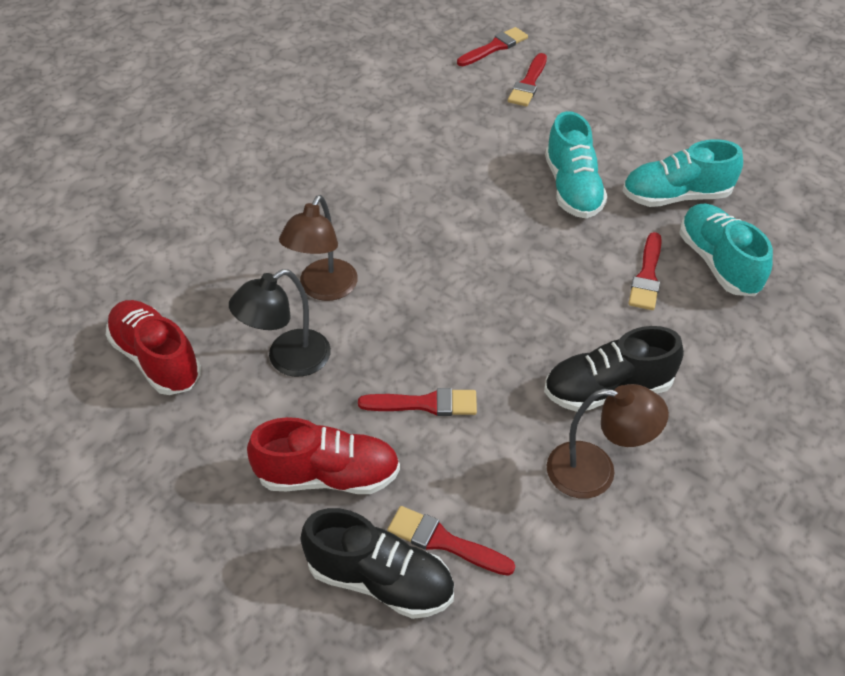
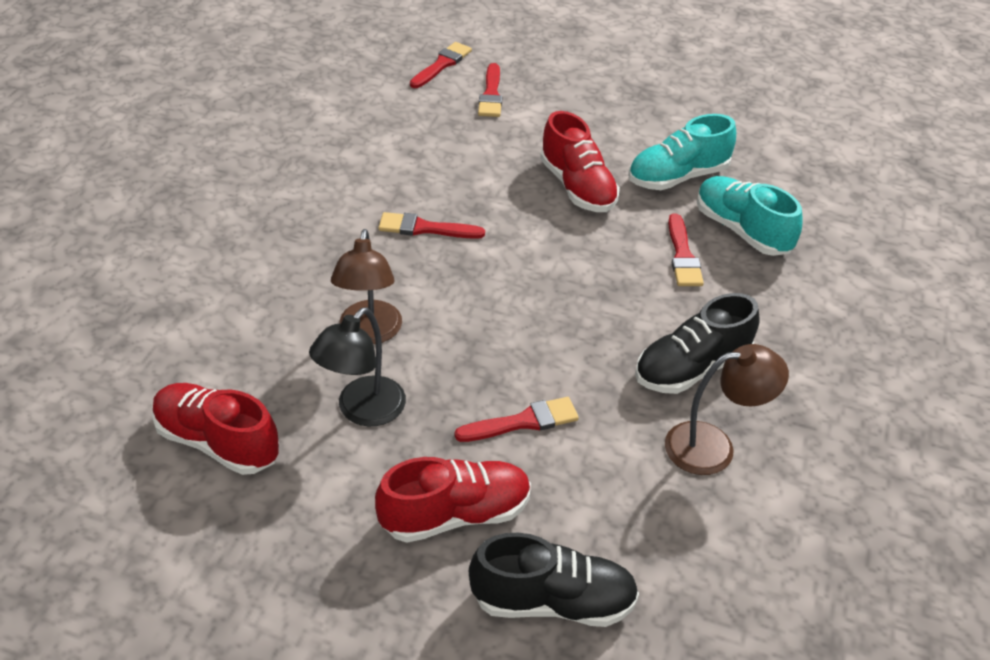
camera: 20 degrees left, 5 degrees down
red brush [387,506,515,576] -> red brush moved to [378,212,485,239]
turquoise shoe [545,111,608,218] -> red shoe [540,111,620,212]

